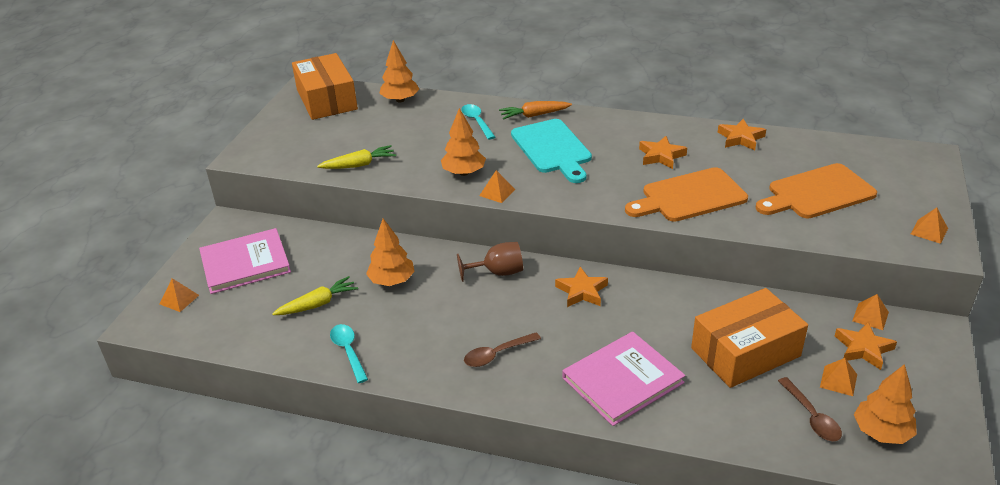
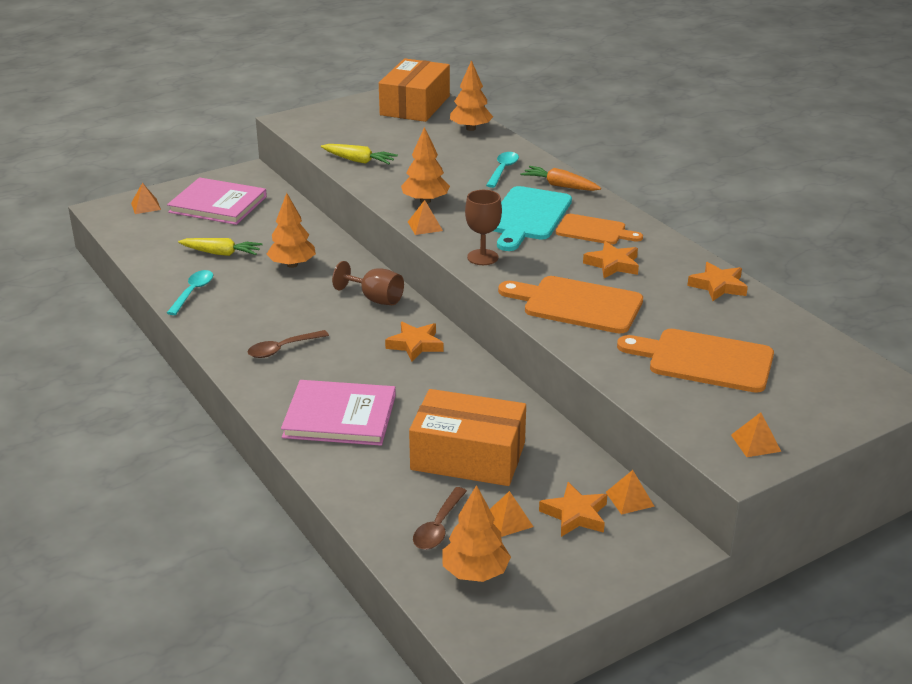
camera: 40 degrees right, 5 degrees down
brown spoon [464,332,541,367] -> brown spoon turned 45 degrees counterclockwise [248,330,329,358]
none -> brown goblet [465,190,502,265]
none -> orange cutting board [556,214,643,245]

